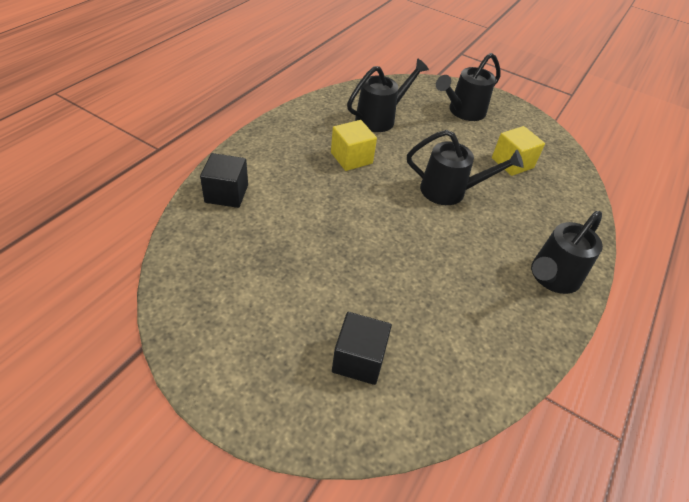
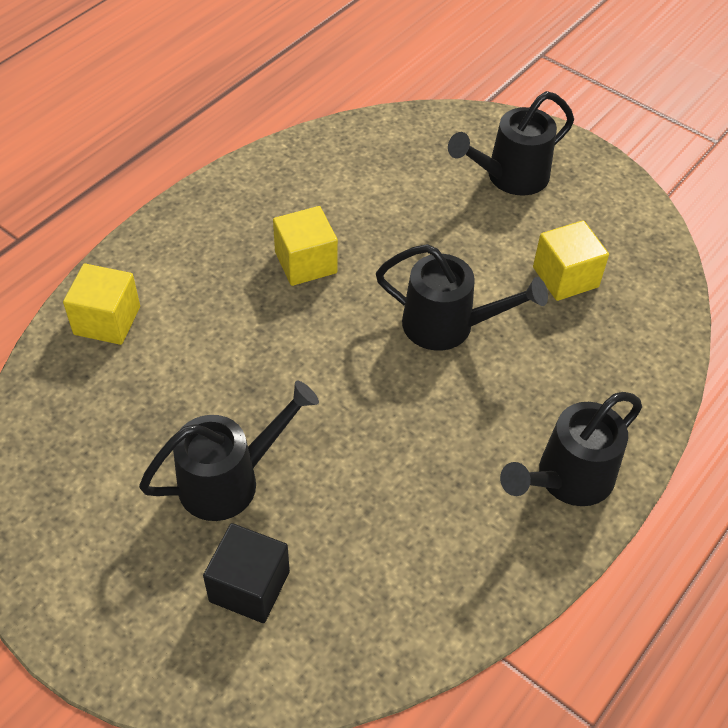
camera: 10 degrees right, 5 degrees up
black cube [200,153,248,208] -> yellow cube [63,263,140,345]
black watering can [347,59,429,132] -> black watering can moved to [139,380,319,521]

